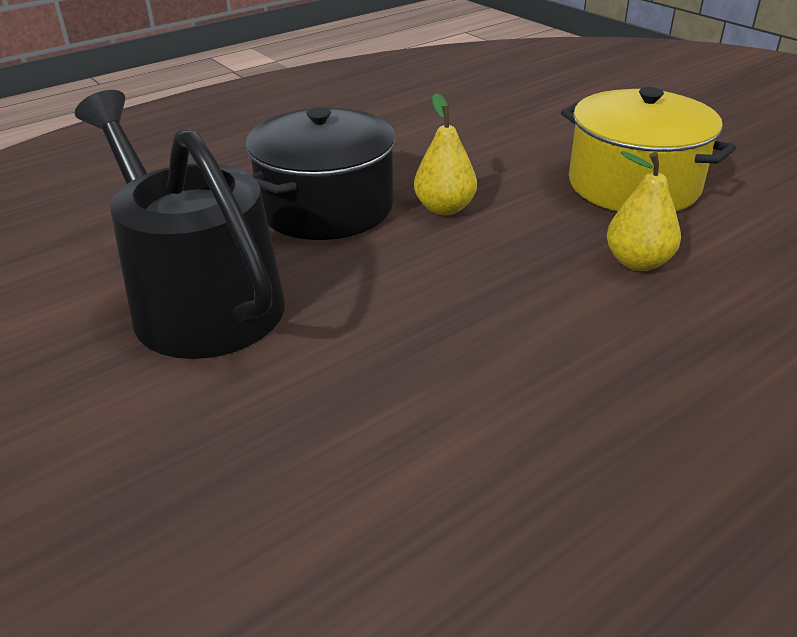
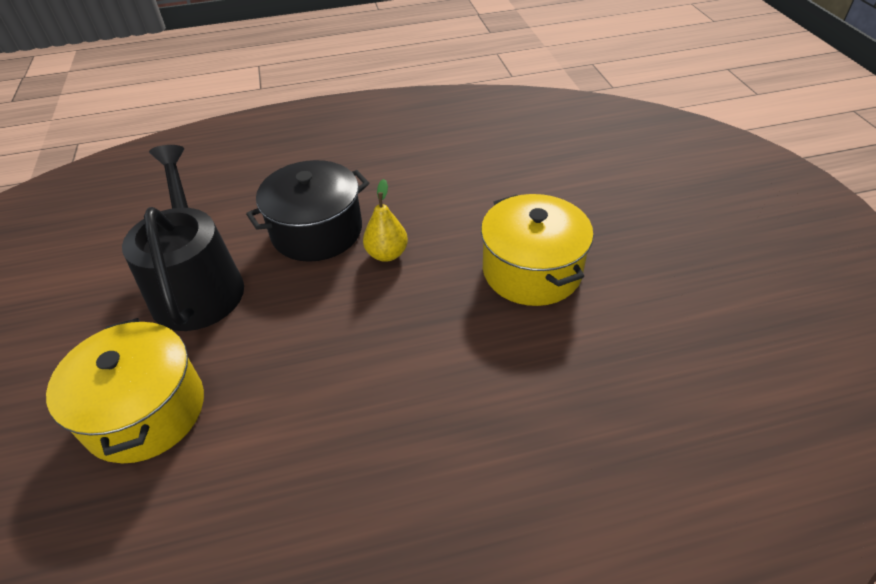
camera: 25 degrees right, 10 degrees up
yellow pear [607,151,681,271] -> none
none -> yellow pot [46,318,204,463]

